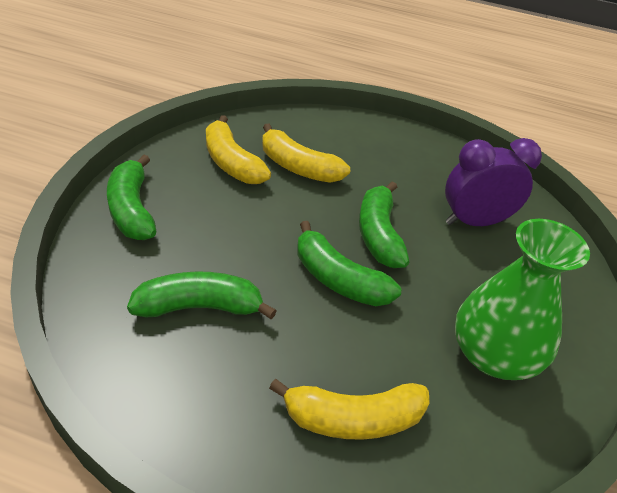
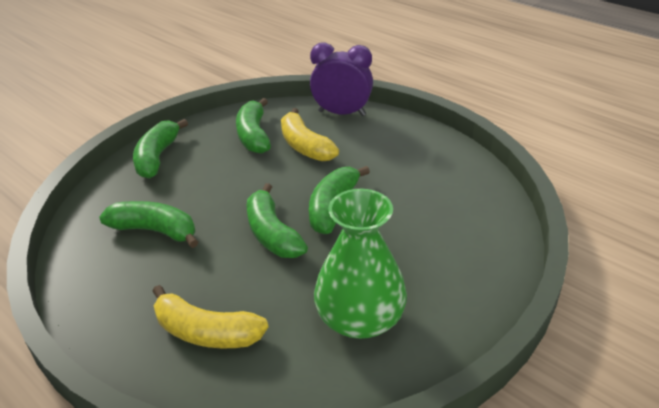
camera: 30 degrees right, 5 degrees down
yellow banana [206,115,271,184] -> green banana [236,98,271,154]
purple clock [445,138,542,226] -> purple clock moved to [310,42,373,116]

